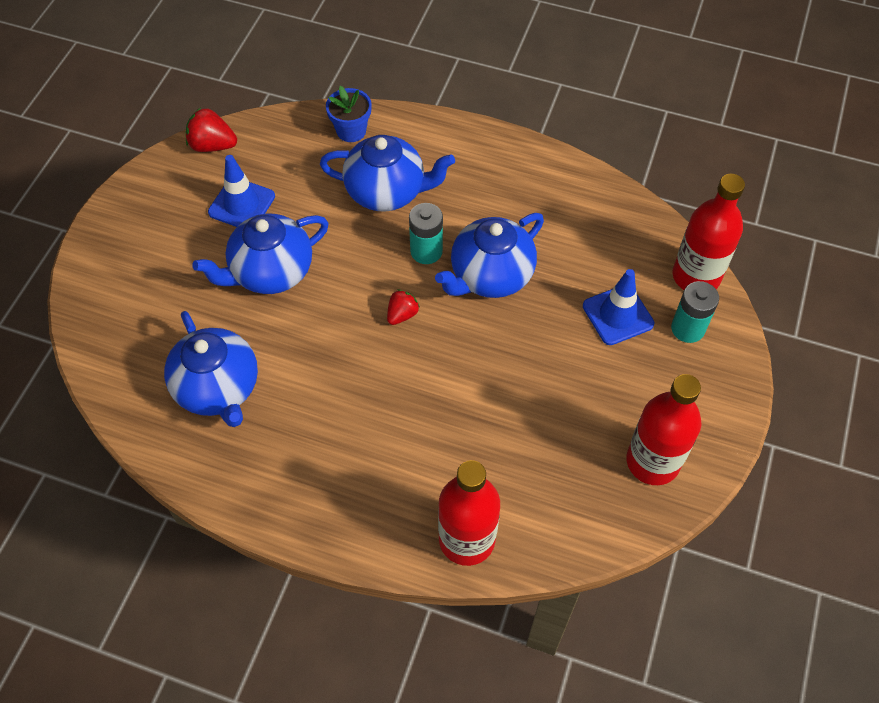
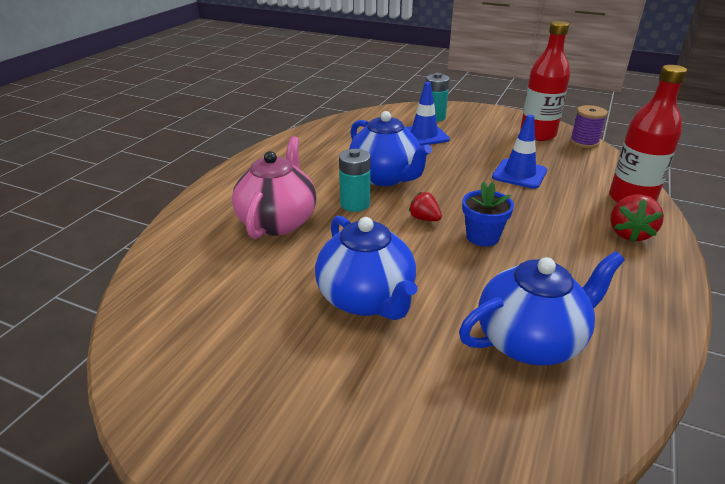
camera: 85 degrees left, 25 degrees down
red strawberry [186,108,237,152] -> red strawberry moved to [610,195,664,242]
blue traffic cone [208,155,275,227] -> blue traffic cone moved to [492,115,547,189]
blue teapot [320,135,455,211] -> pink teapot [232,136,316,239]
blue flower pot [326,86,372,142] -> blue flower pot moved to [462,181,514,247]
red bottle [672,174,745,290] -> none
none -> purple spool [570,105,608,148]

